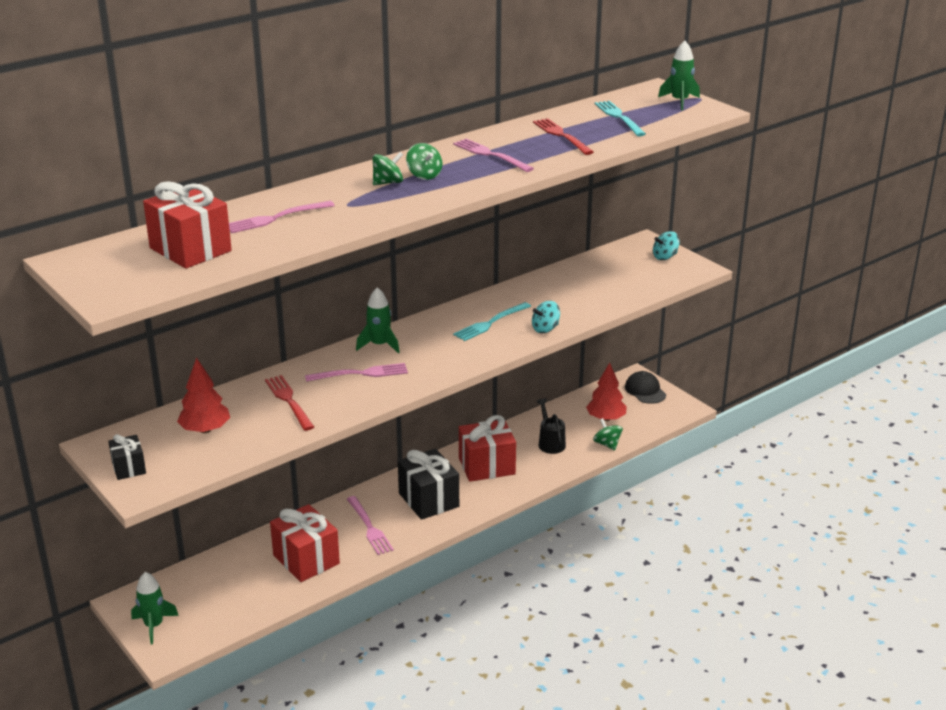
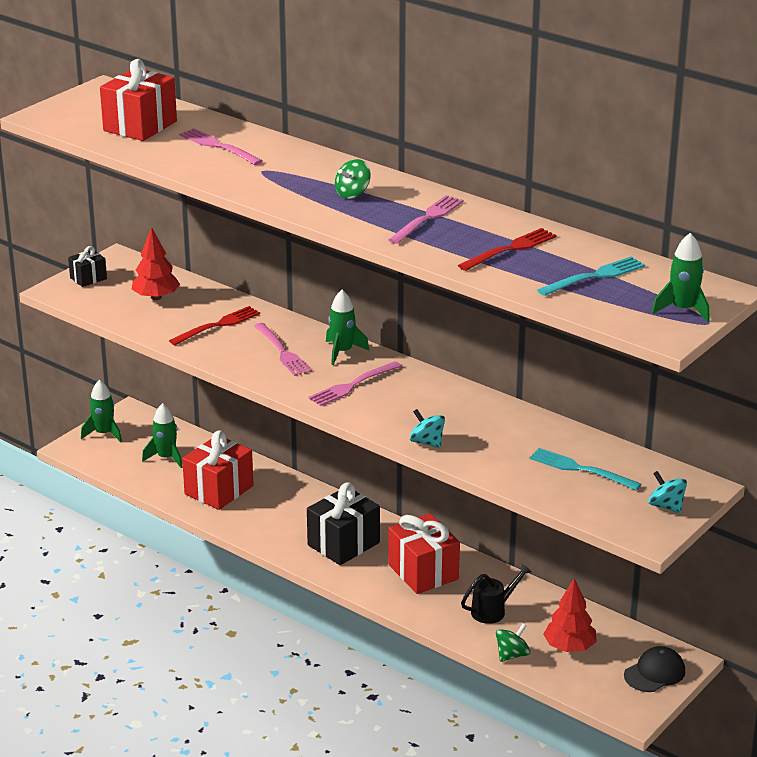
camera: 75 degrees right, 0 degrees up
pink fork [347,496,394,555] -> pink fork moved to [308,361,402,406]
green spinning top [372,152,403,185] -> none
turquoise fork [453,302,531,341] -> turquoise fork moved to [529,448,641,490]
none -> green rocket [142,403,182,468]

